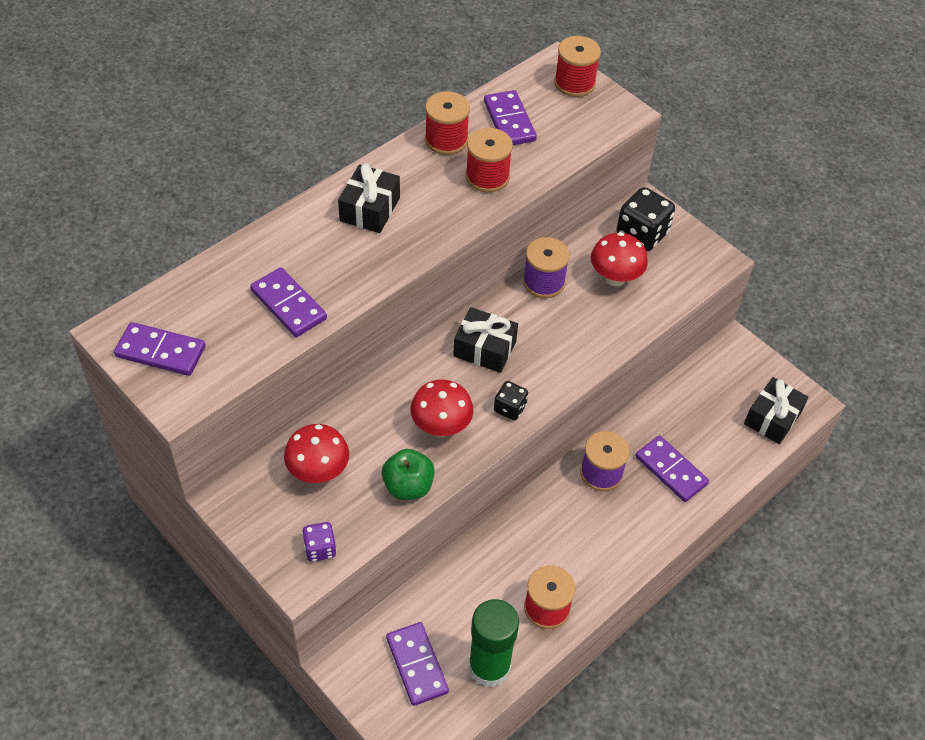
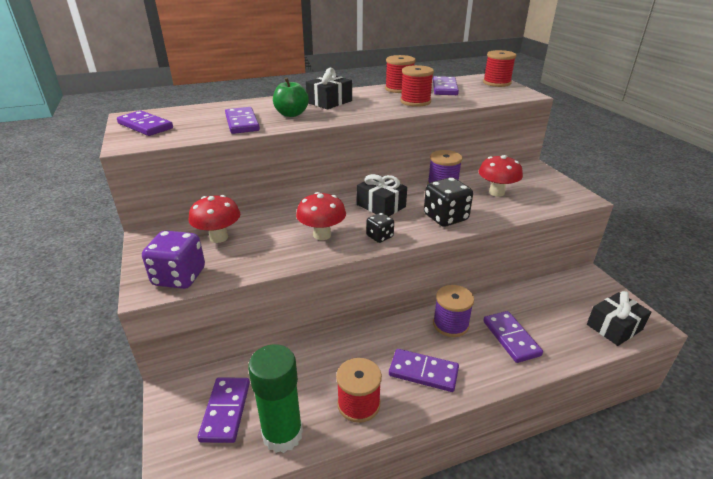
camera: 25 degrees right, 20 degrees down
purple dice [302,522,337,562] -> purple dice [142,231,205,289], size x1.77
green apple [382,449,435,500] -> green apple moved to [273,77,309,117]
black dice [617,187,675,251] -> black dice moved to [424,177,473,227]
none -> purple domino [389,349,459,392]

